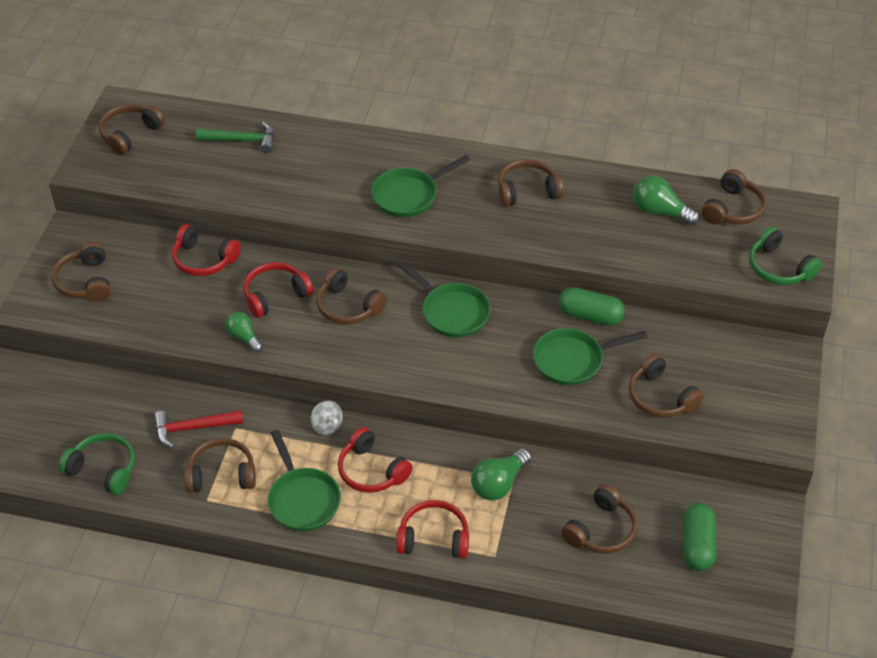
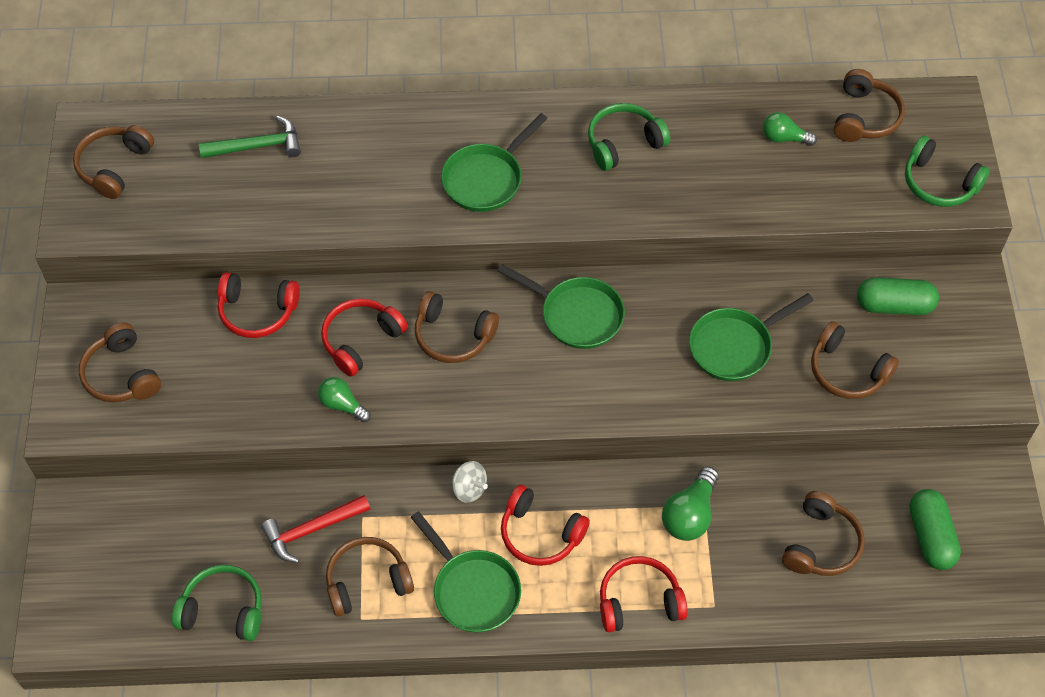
camera: 15 degrees left, 10 degrees up
brown headphones [498,159,564,207] -> green headphones [588,103,670,171]
green capsule [558,287,625,326] -> green capsule moved to [857,277,939,315]
green light bulb [633,175,700,226] -> green light bulb [763,112,817,146], size x0.66

